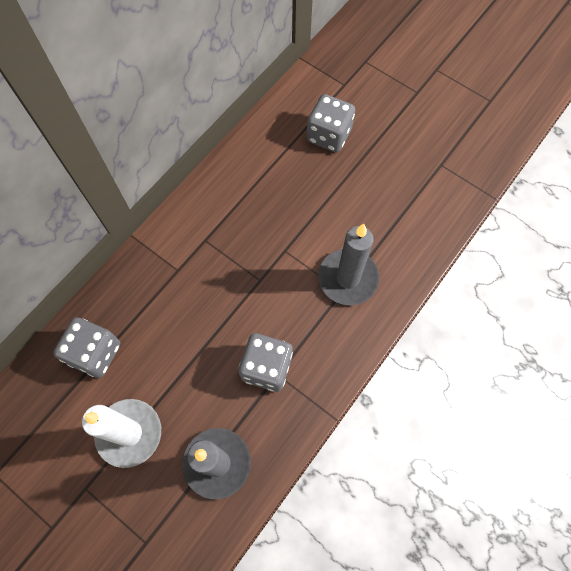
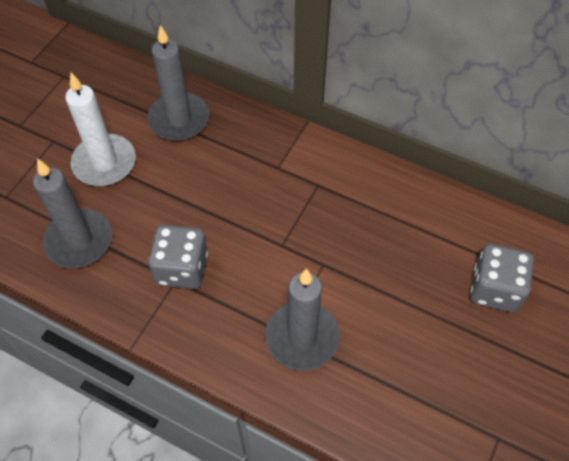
camera: 80 degrees right, 10 degrees down
grey dice [53,317,120,378] -> grey candle [147,25,210,141]

